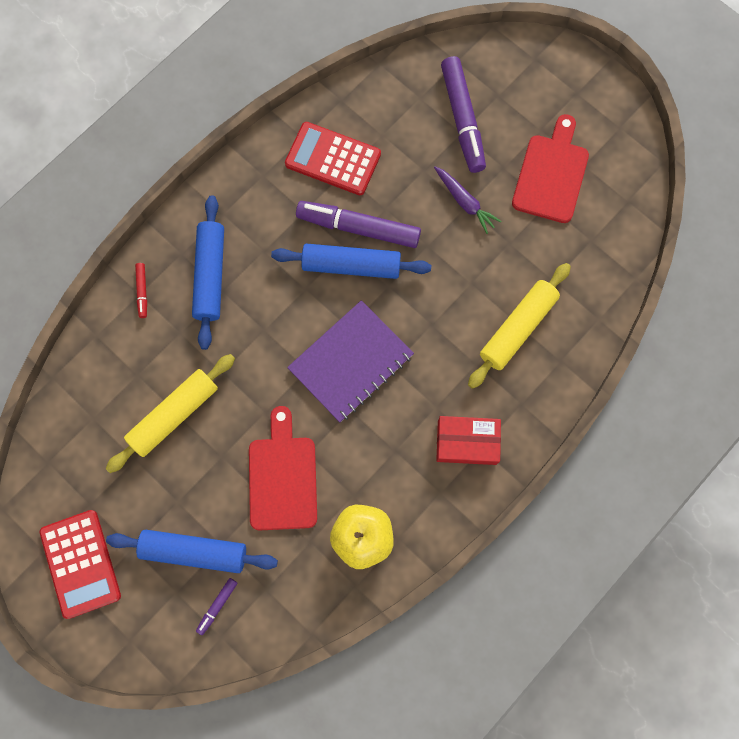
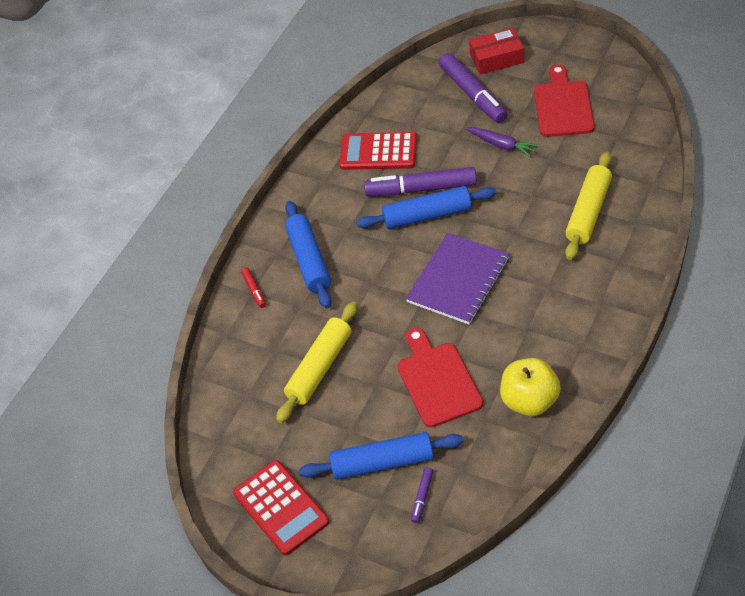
camera: 10 degrees left, 25 degrees down
red box [436,416,501,465] -> red box moved to [469,28,524,74]

